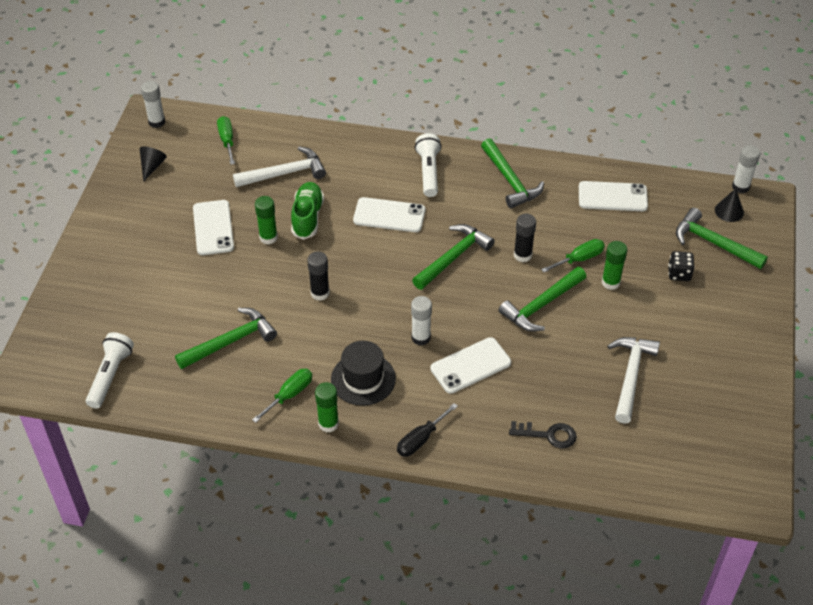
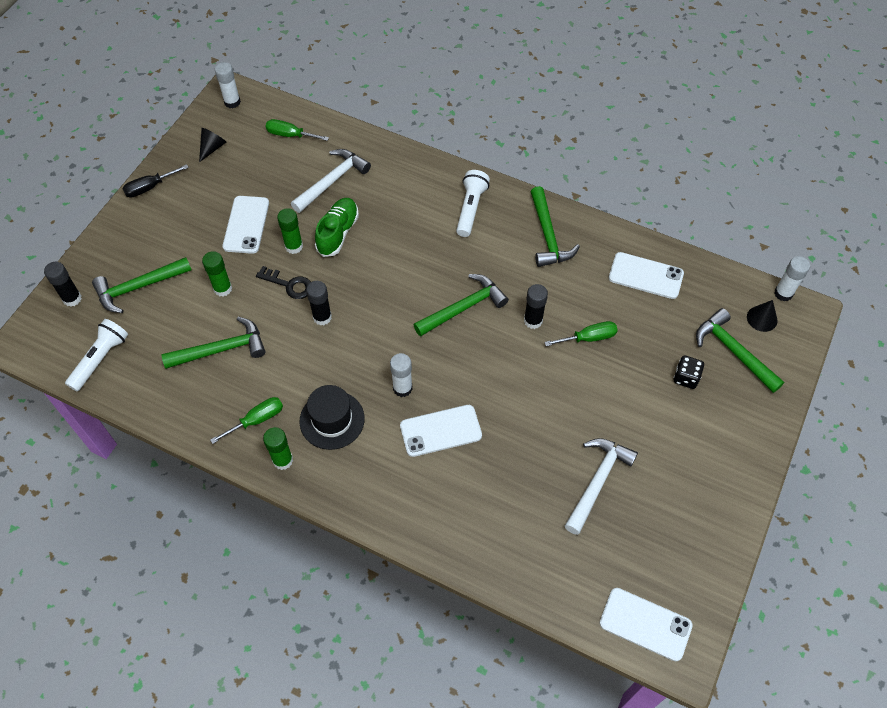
camera: 15 degrees right, 10 degrees up
green screwdriver [217,116,235,165] -> green screwdriver turned 75 degrees counterclockwise [266,119,329,141]
white hammer [233,146,326,187] -> white hammer turned 45 degrees counterclockwise [291,149,371,213]
white phone [353,197,425,232] -> white phone moved to [600,588,692,662]
black screwdriver [397,403,458,457] -> black screwdriver moved to [122,164,189,198]
green hammer [498,267,586,332] -> green hammer moved to [92,257,191,313]
black key [509,421,577,449] -> black key moved to [256,266,311,299]
green glue stick [602,241,627,290] -> green glue stick moved to [202,251,232,297]
none -> black glue stick [44,262,82,307]

